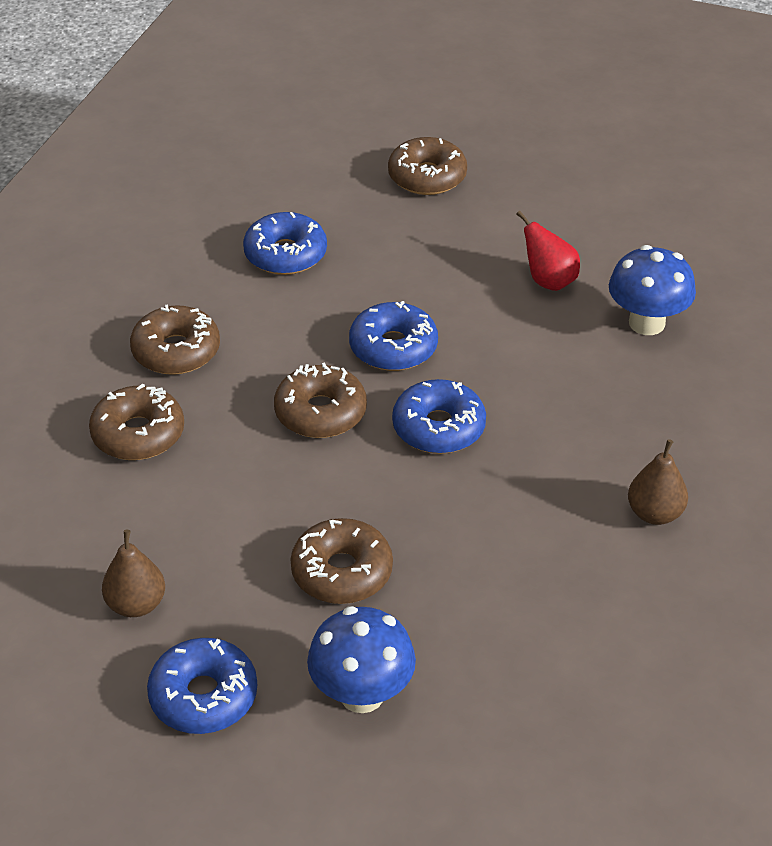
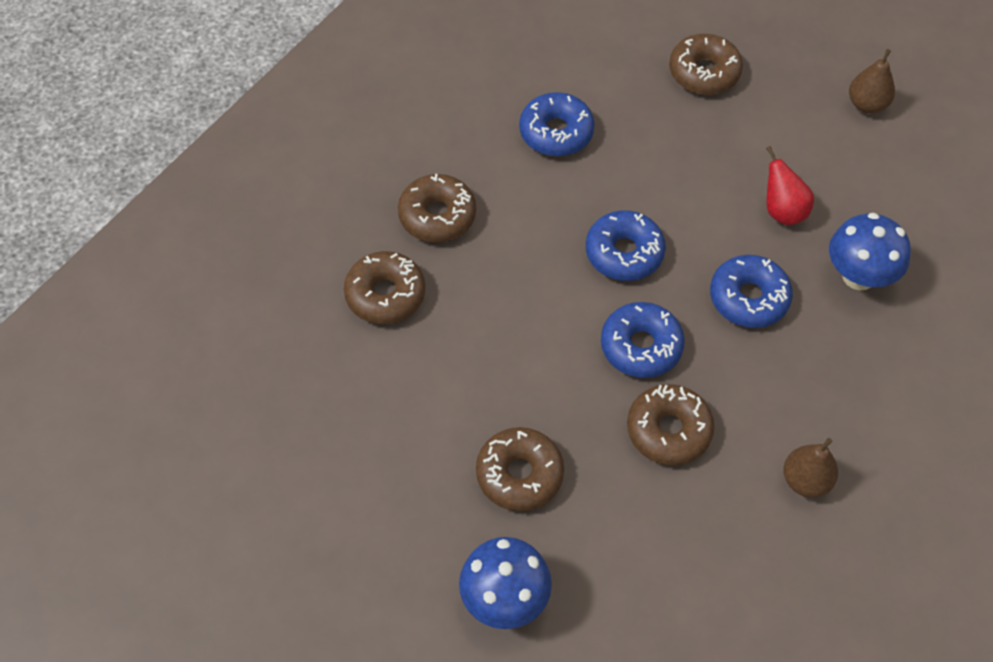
camera: 15 degrees right, 15 degrees up
brown pear [102,530,165,617] -> brown pear moved to [849,49,895,113]
blue donut [147,638,257,734] -> blue donut moved to [710,255,793,328]
brown donut [274,362,367,438] -> brown donut moved to [627,384,714,465]

